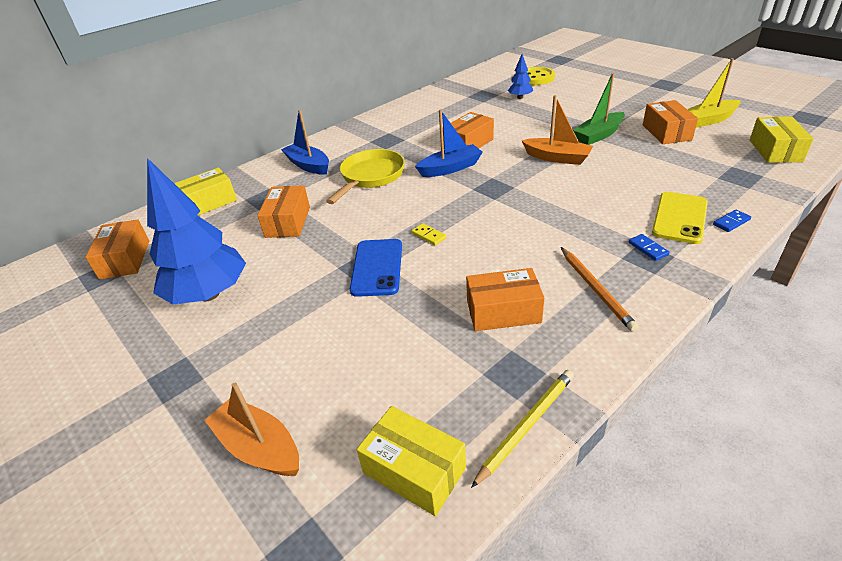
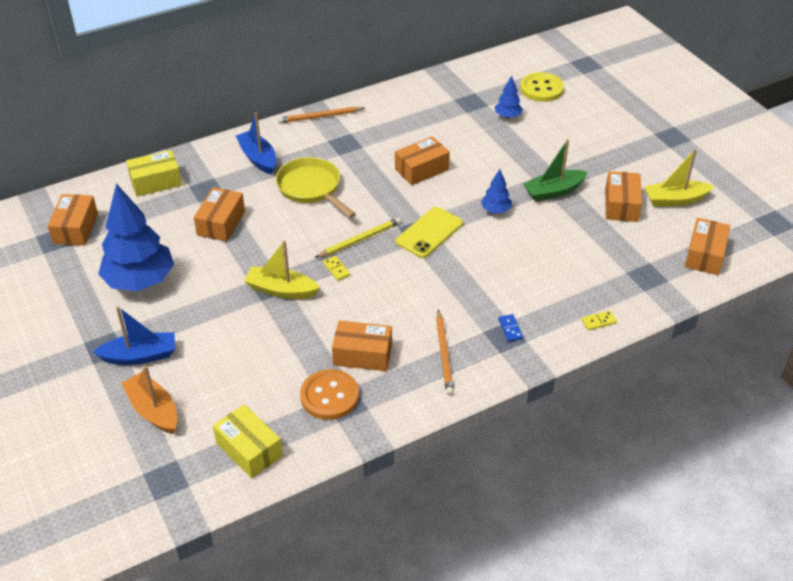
camera: 10 degrees right, 5 degrees up
yellow pan [326,149,405,204] -> yellow pan turned 75 degrees counterclockwise [276,157,356,218]
blue phone [350,239,402,297] -> yellow boat [244,241,320,299]
blue boat [415,109,483,177] -> blue boat moved to [93,306,175,365]
yellow pencil [471,370,574,488] -> yellow pencil moved to [315,217,401,258]
orange boat [522,95,593,165] -> blue tree [481,169,512,213]
yellow phone [652,192,708,244] -> yellow phone moved to [396,207,463,258]
blue domino [713,210,751,232] -> yellow domino [581,311,617,330]
yellow box [750,116,814,163] -> orange box [685,218,731,275]
none -> orange pencil [278,107,365,123]
none -> orange button [300,369,359,420]

